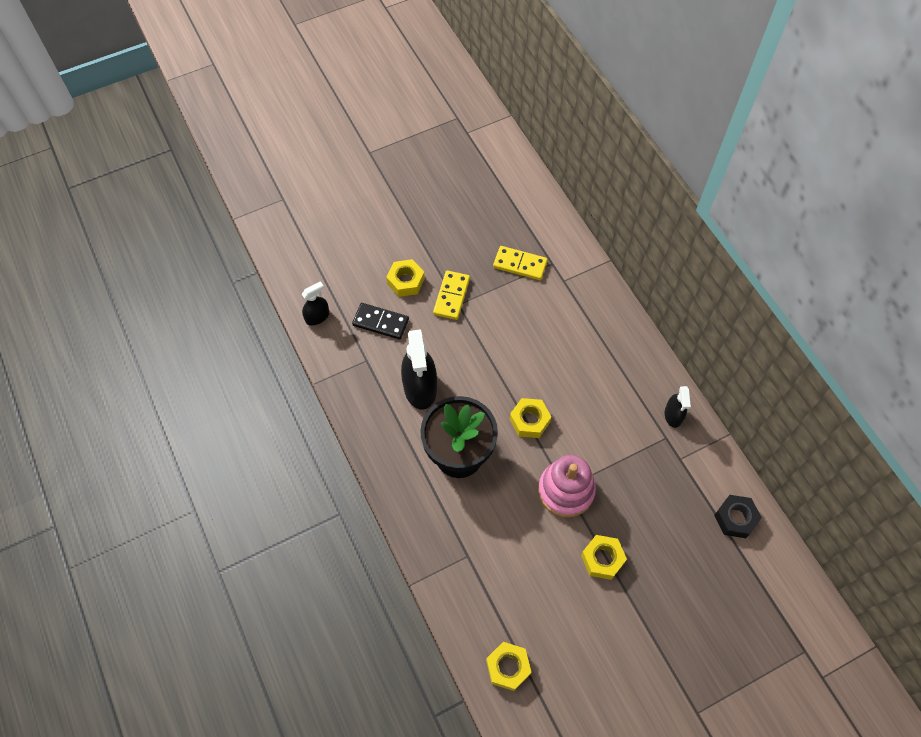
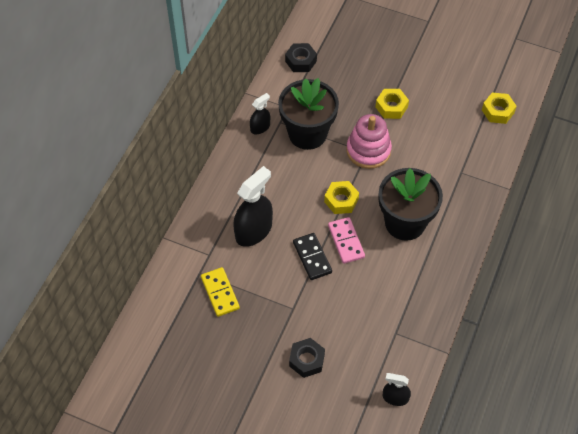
camera: 130 degrees left, 5 degrees down
black domino [352,303,409,340] -> black domino moved to [293,233,332,280]
yellow nut [386,259,425,297] -> black nut [289,338,325,378]
black spray bottle [401,329,437,410] -> black spray bottle moved to [233,166,273,247]
yellow domino [433,270,470,320] -> none
none -> black flower pot [278,78,339,150]
none -> pink domino [328,217,365,264]

